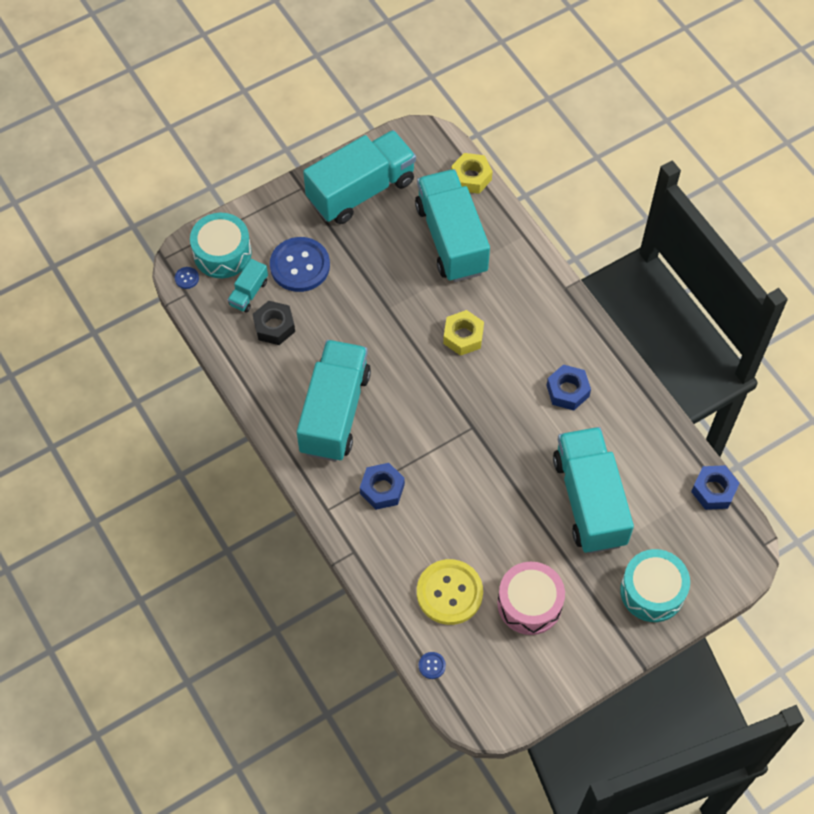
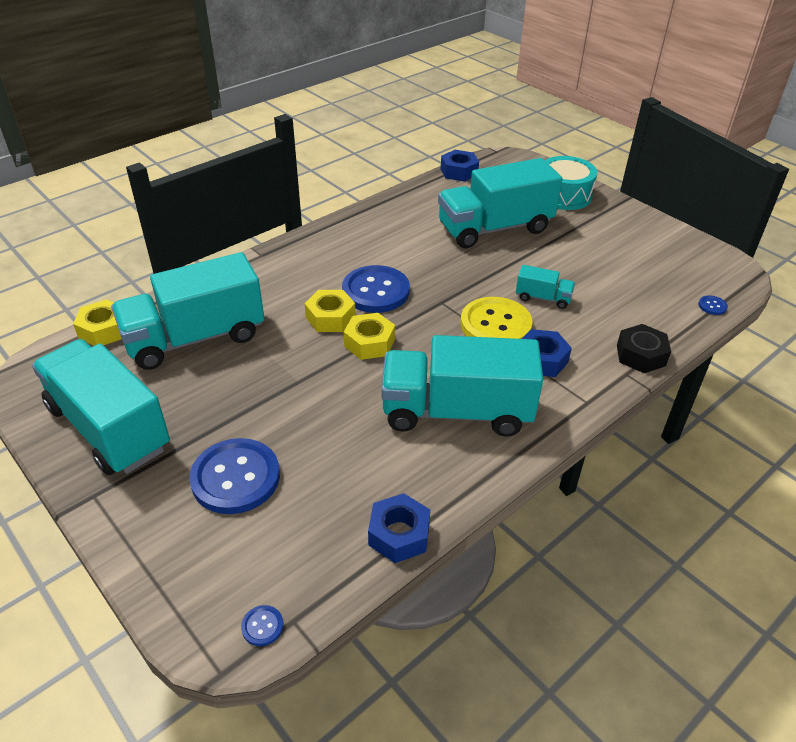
camera: 100 degrees left, 20 degrees down
turquoise drum [190,213,252,278] -> none
turquoise truck [228,259,268,313] -> turquoise truck moved to [516,265,575,309]
black nut [253,301,295,345] -> black nut moved to [617,324,671,373]
yellow button [417,559,483,625] -> yellow button moved to [461,297,533,339]
pink drum [497,562,565,635] -> none
blue nut [546,365,591,410] -> blue nut moved to [368,493,430,563]
none -> blue button [342,265,410,313]
none -> yellow nut [344,313,395,360]

